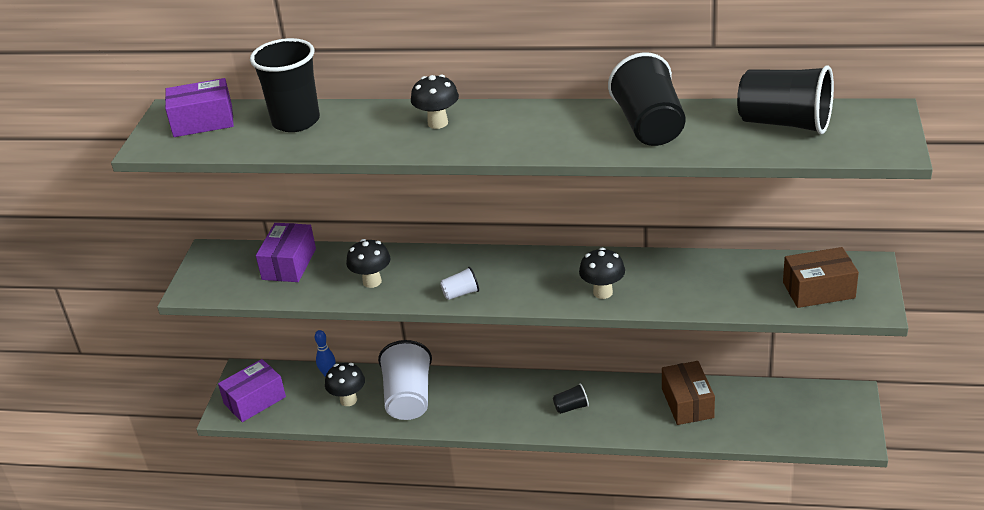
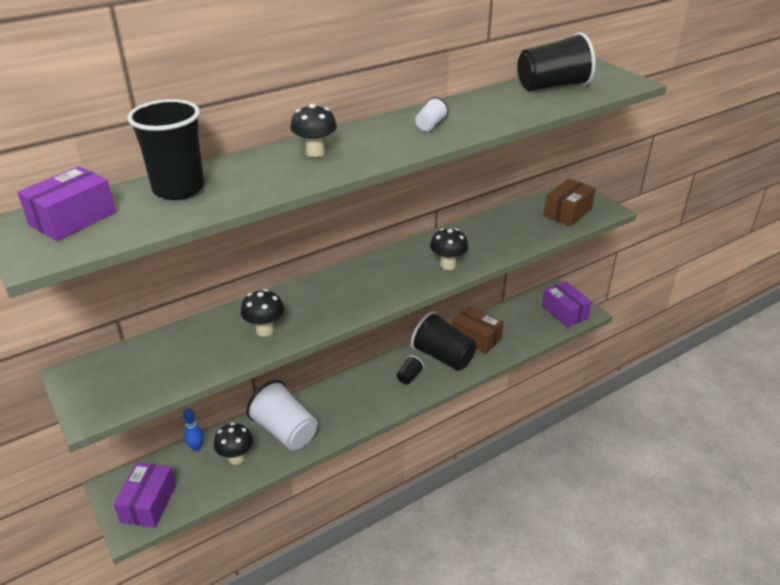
camera: 45 degrees left, 0 degrees up
purple box [256,223,316,282] -> purple box moved to [542,281,592,327]
white cup [440,267,479,300] -> white cup moved to [415,97,449,131]
black cup [608,52,686,146] -> black cup moved to [411,311,476,371]

